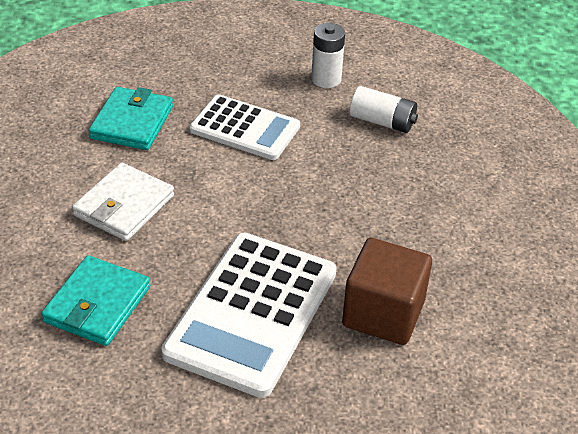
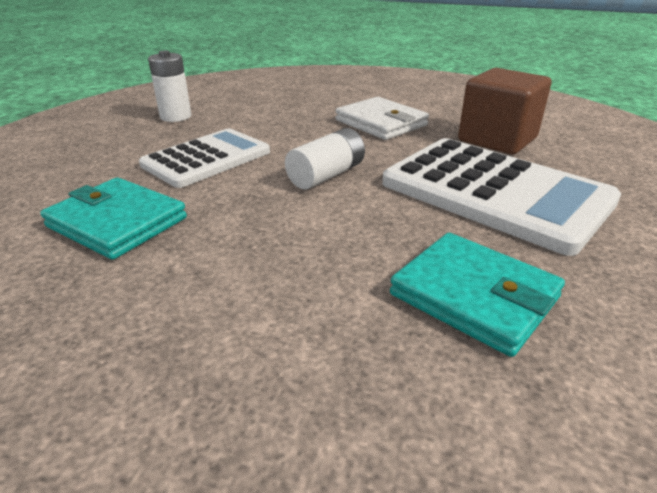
camera: 70 degrees left, 10 degrees down
white wallet [72,162,174,241] -> white wallet moved to [335,97,429,140]
white battery [350,86,418,133] -> white battery moved to [285,128,365,190]

